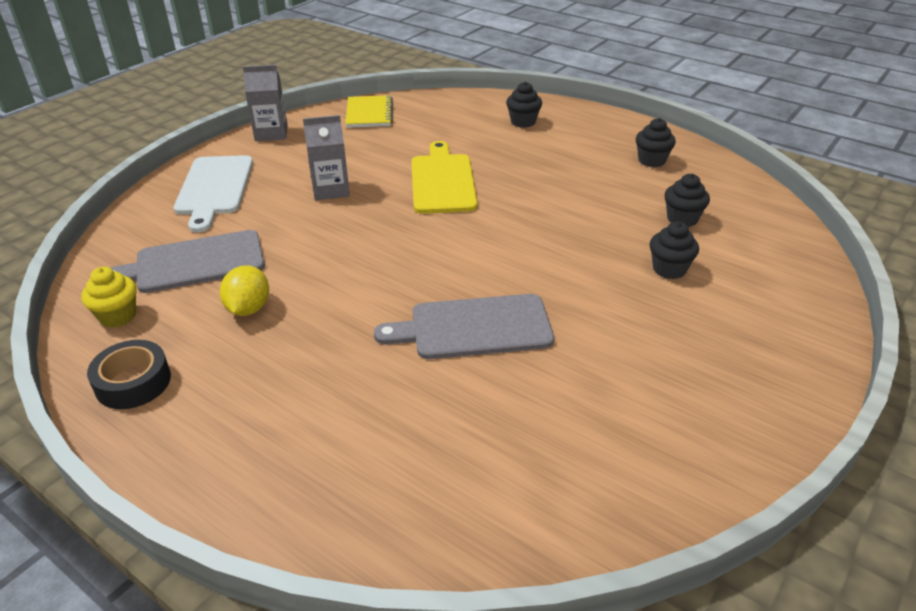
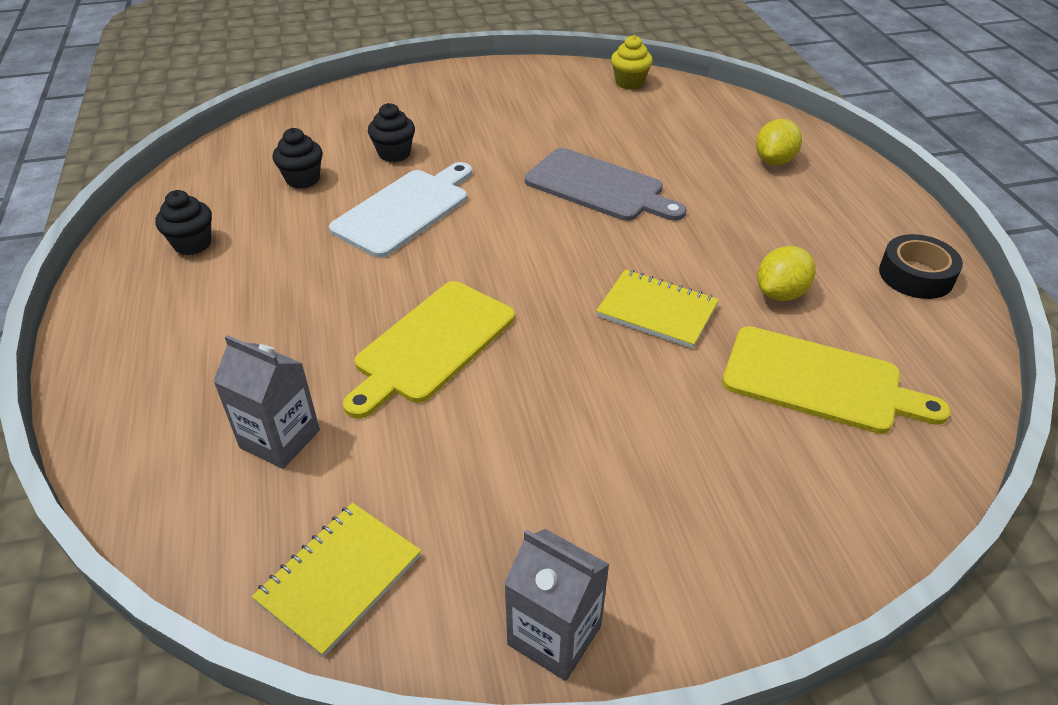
camera: 140 degrees left, 5 degrees up
yellow cupcake [81,267,137,328] -> yellow cupcake moved to [611,35,653,90]
grey cutting board [109,230,265,293] -> yellow cutting board [722,326,951,434]
white cutting board [174,155,253,233] -> white cutting board moved to [329,162,472,258]
grey carton [303,115,350,200] -> grey carton moved to [213,335,320,469]
black cupcake [506,82,542,128] -> none
none -> yellow notebook [596,269,719,349]
none -> yellow lemon [756,119,802,165]

